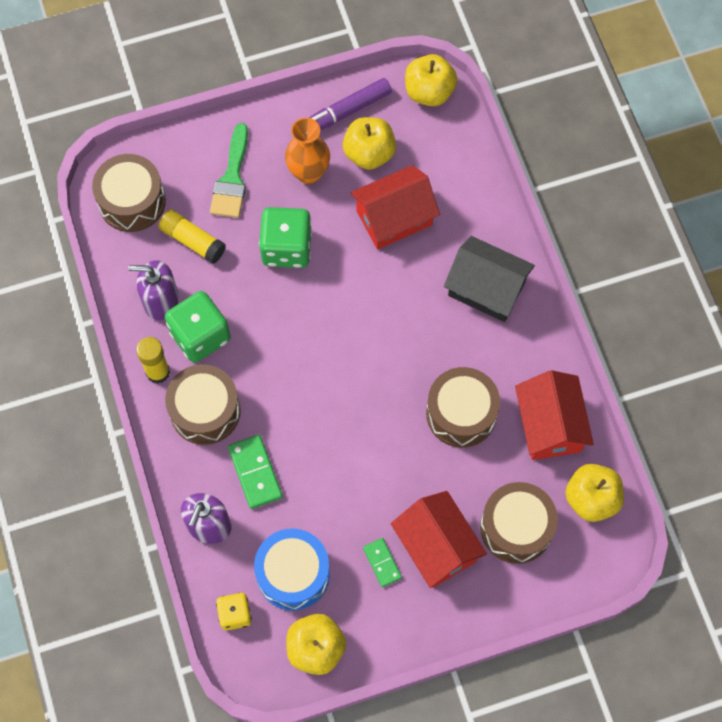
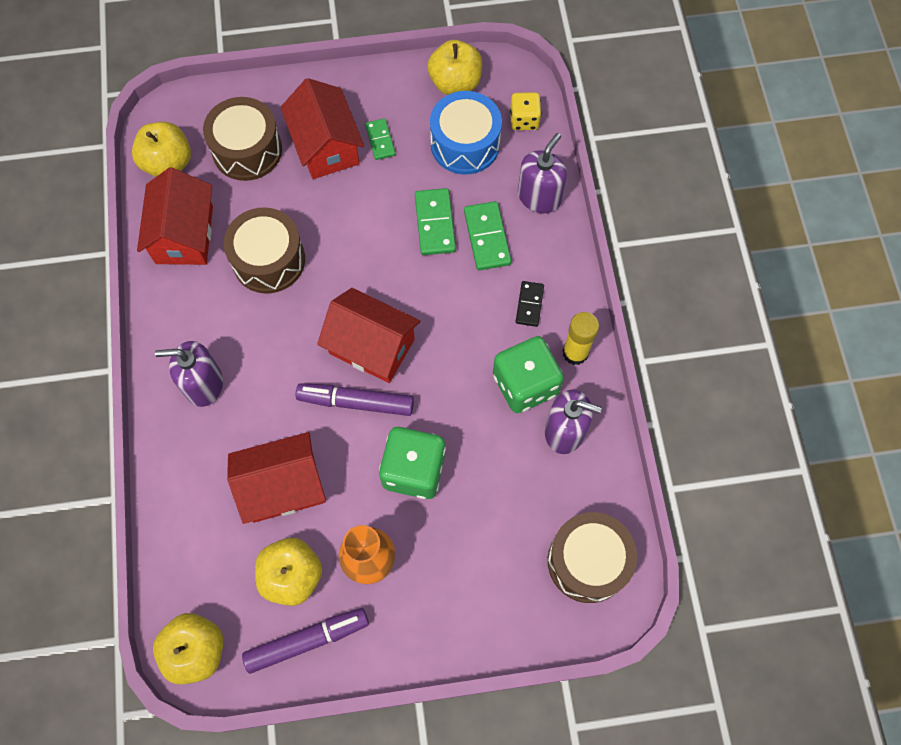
camera: 170 degrees left, 0 degrees up
yellow glue stick [158,209,226,264] -> none
brown drum [165,364,241,445] -> black domino [516,281,544,327]
green brush [210,123,248,218] -> none
black house [444,236,535,322] -> purple soap dispenser [155,341,223,407]
none -> purple marker [296,383,414,416]
none -> red house [317,288,420,383]
none -> green domino [415,188,456,255]

